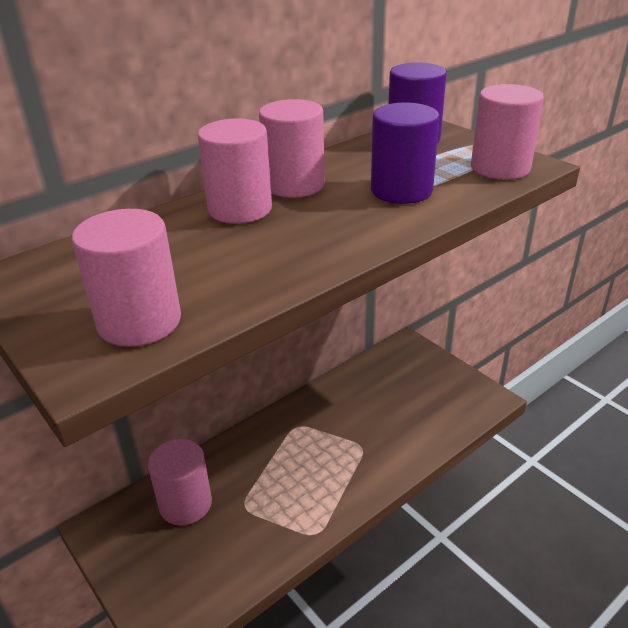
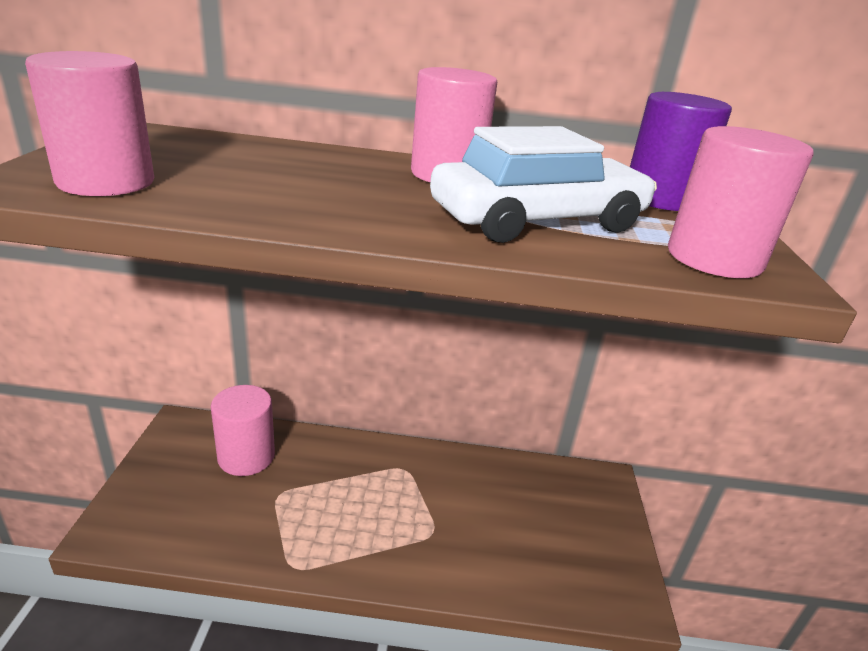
camera: 40 degrees right, 5 degrees down
pink cylinder [198,118,272,224] -> none
purple cylinder [371,103,440,204] -> white car [430,126,657,243]

